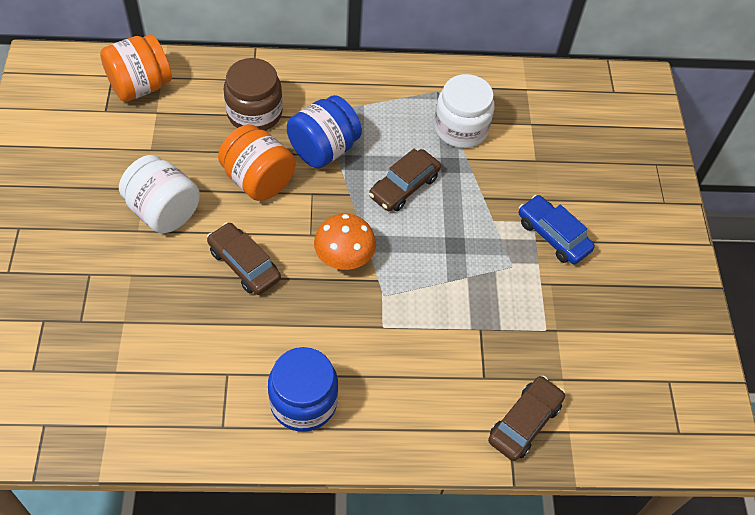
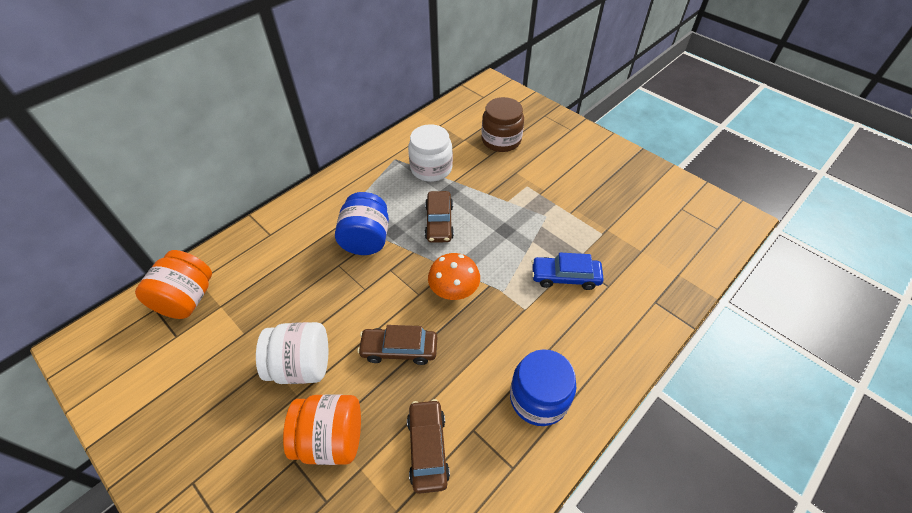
camera: 40 degrees left, 5 degrees down
orange jar [218,124,296,201] -> orange jar moved to [283,394,361,465]
brown jar [224,58,283,131] -> brown jar moved to [482,97,524,152]
brown car [488,376,565,461] -> brown car moved to [407,399,450,494]
blue car [519,195,595,264] -> blue car moved to [532,253,604,290]

